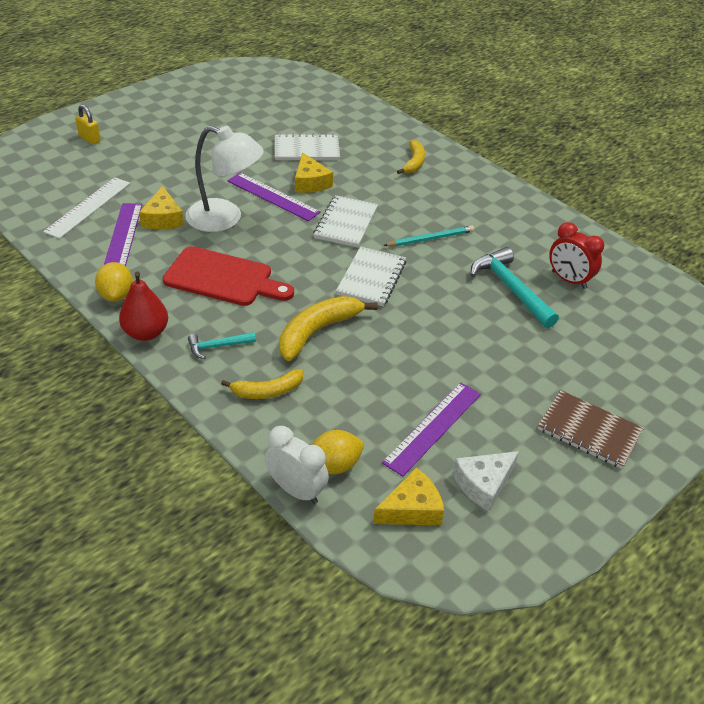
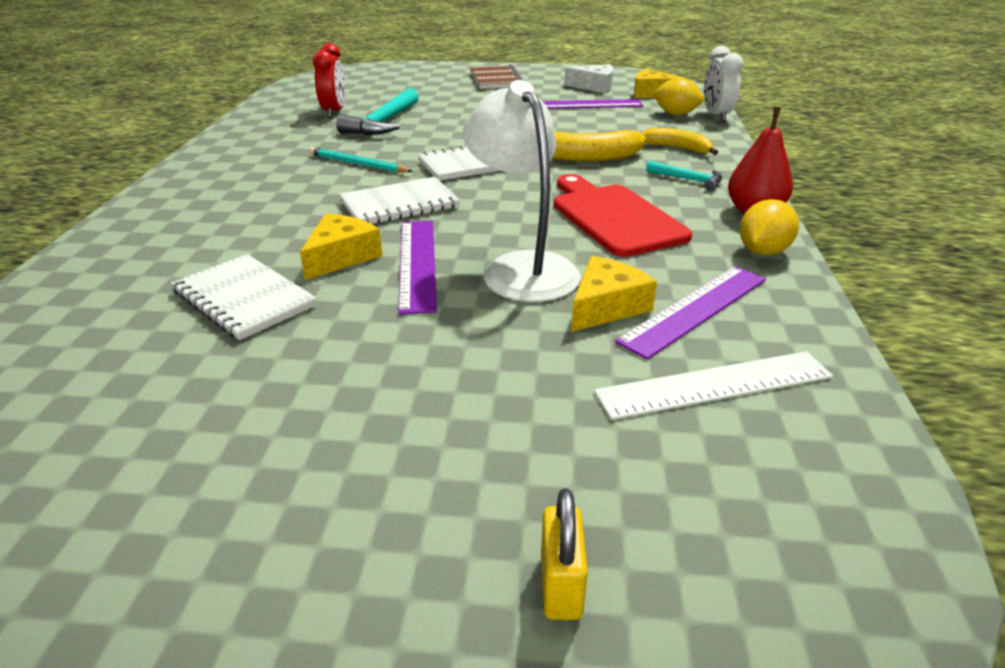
camera: 130 degrees left, 10 degrees down
yellow banana [397,140,425,174] -> none

